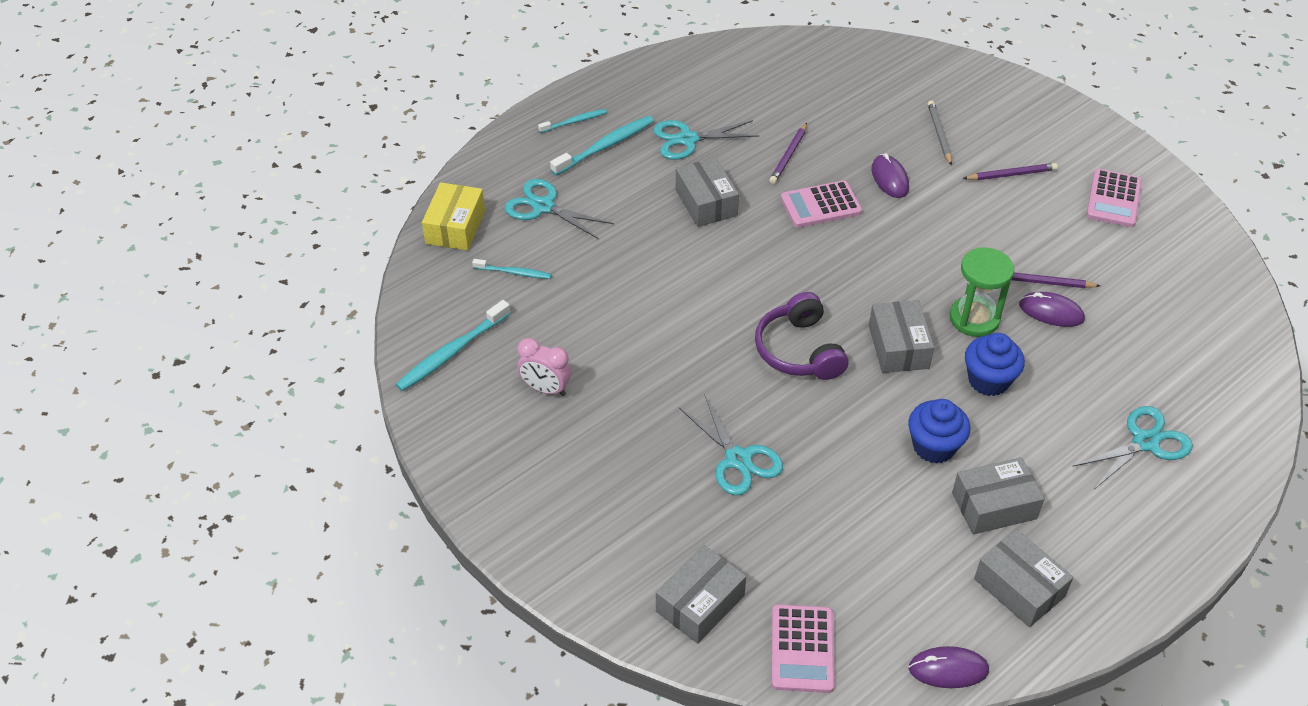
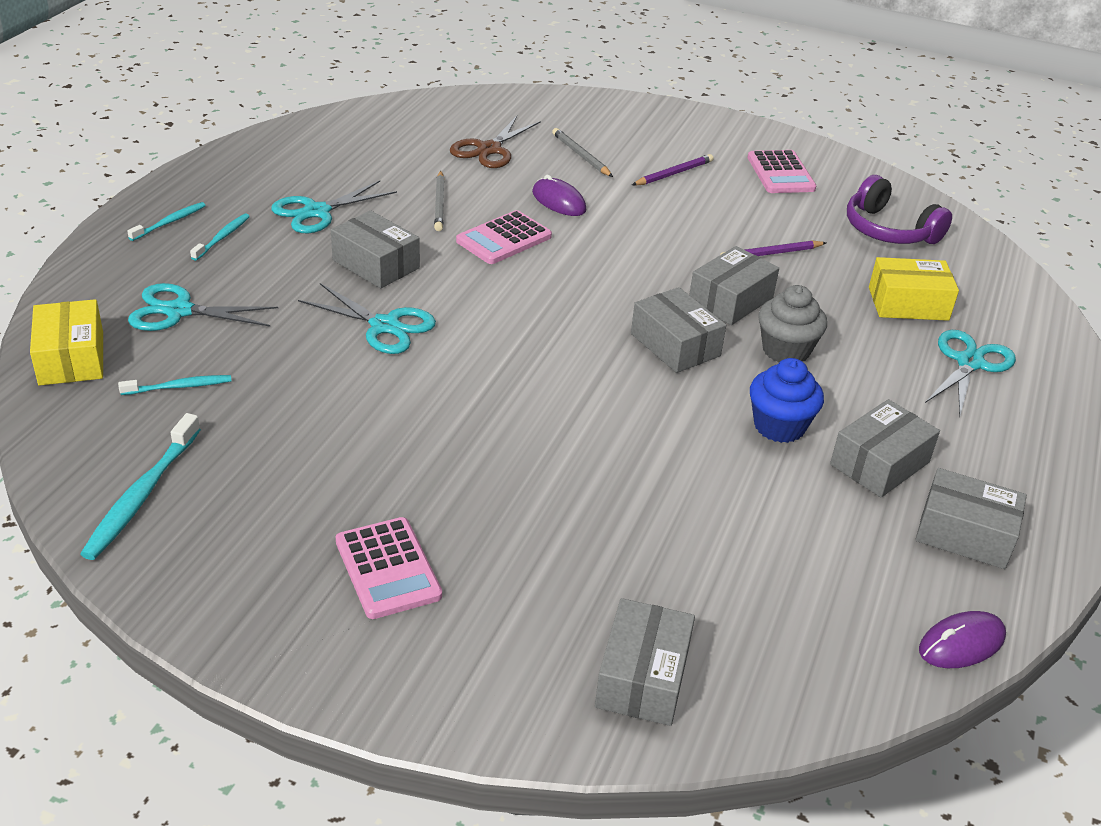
camera: 30 degrees left, 10 degrees down
pink clock [517,338,571,396] -> none
turquoise toothbrush [550,116,654,176] -> turquoise toothbrush [190,214,250,261], size x0.59
turquoise scissors [679,394,783,495] -> turquoise scissors moved to [298,283,436,354]
purple headphones [755,292,848,380] -> purple headphones moved to [847,175,952,244]
purple pencil [769,123,807,184] -> grey pencil [434,171,445,231]
pink calculator [771,604,835,693] -> pink calculator moved to [336,517,442,619]
green hourglass [950,247,1014,337] -> grey box [689,246,779,325]
blue cupcake [965,333,1025,396] -> grey cupcake [759,285,827,363]
purple mouse [1019,292,1085,327] -> none
none -> brown scissors [450,116,541,168]
none -> yellow box [869,257,959,321]

